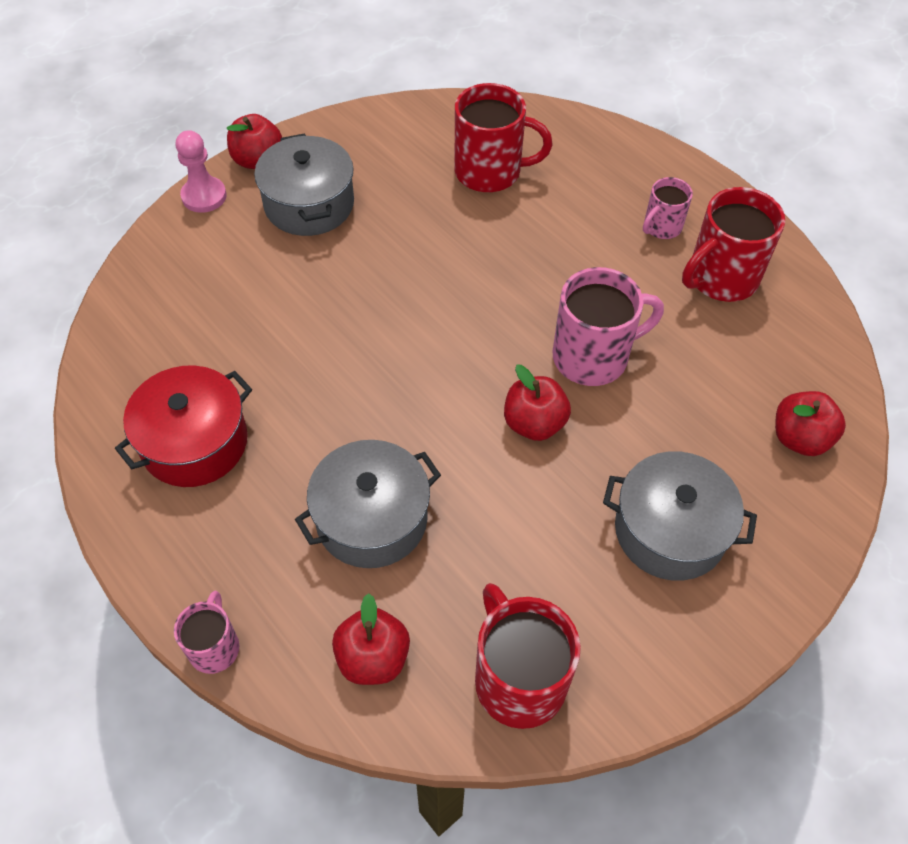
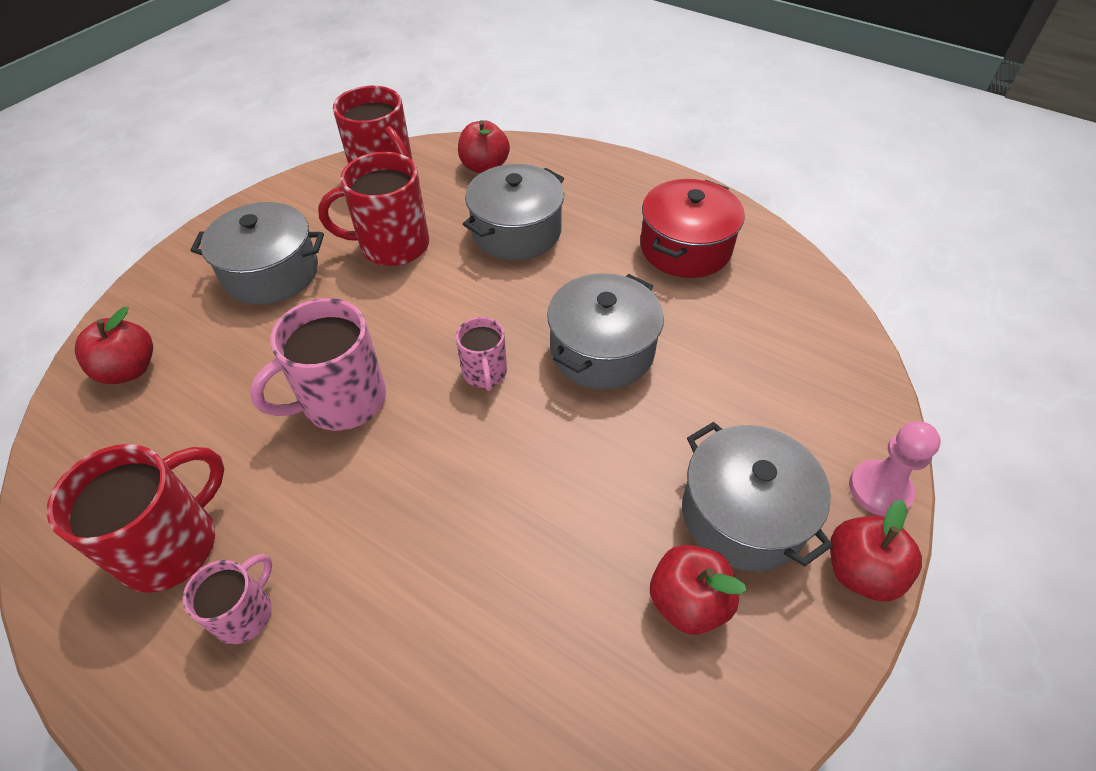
camera: 165 degrees right, 5 degrees down
pink mug [174,591,239,674] -> pink mug moved to [456,317,507,391]
red mug [454,83,553,192] -> red mug moved to [318,152,429,266]
red apple [504,365,571,441] -> red apple moved to [650,545,747,635]
none -> grey pot [547,273,664,390]

